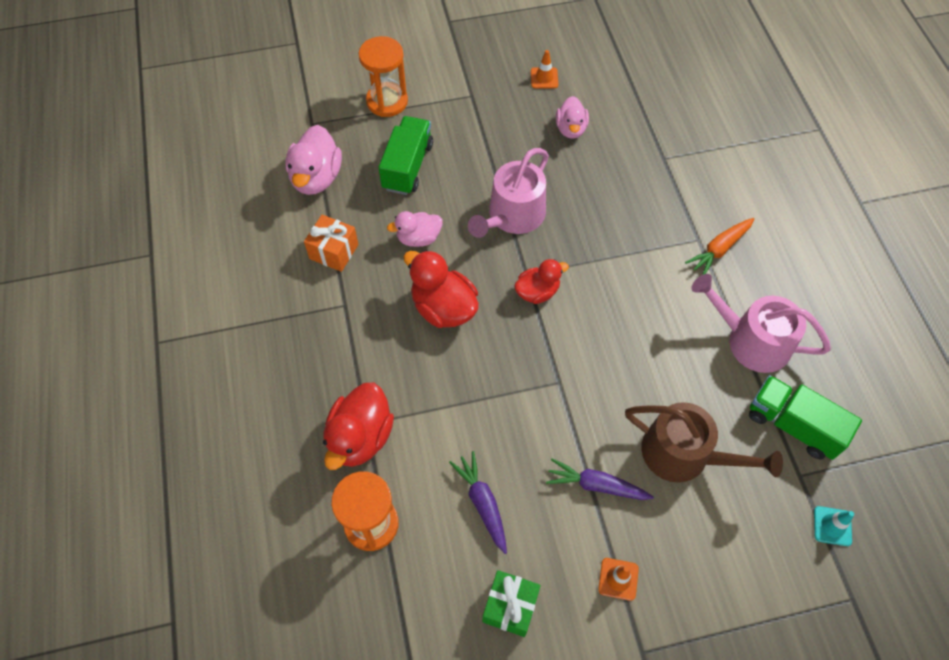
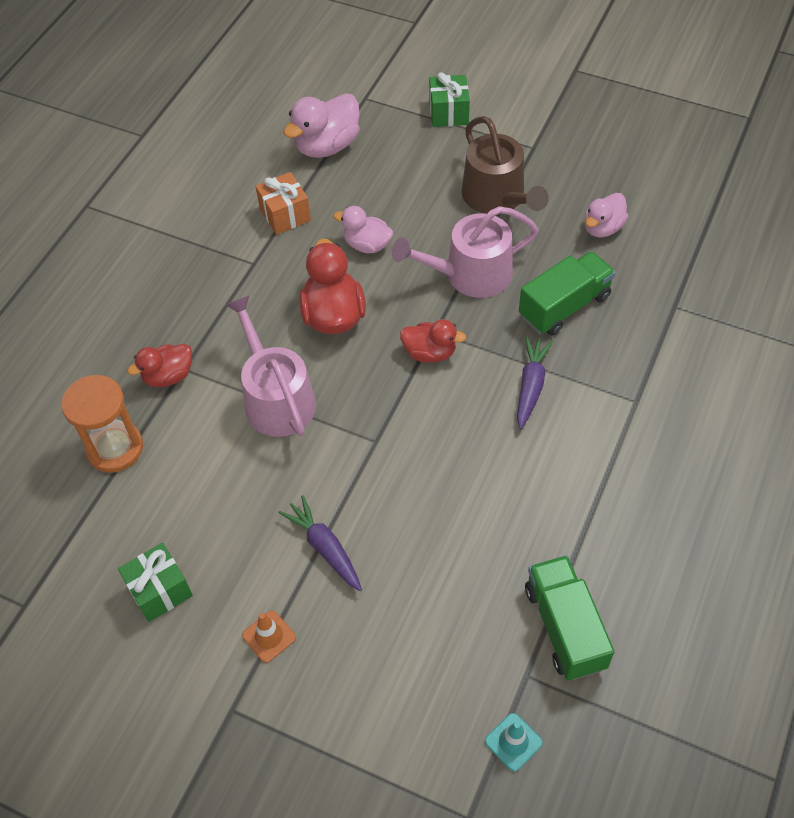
camera: 40 degrees right, 5 degrees down
red duck [323,382,394,470] -> red duck [127,344,192,387], size x0.64
orange hourglass [358,36,408,117] -> green gift [429,72,470,127]
green truck [379,116,433,195] -> green truck moved to [519,251,615,336]
purple carrot [449,451,507,554] -> purple carrot moved to [517,336,553,429]
orange traffic cone [531,50,558,89] -> none
brown watering can [625,402,783,483] -> brown watering can moved to [462,116,549,214]
orange carrot [685,218,754,275] -> none
pink watering can [691,274,831,373] -> pink watering can moved to [225,295,316,437]

